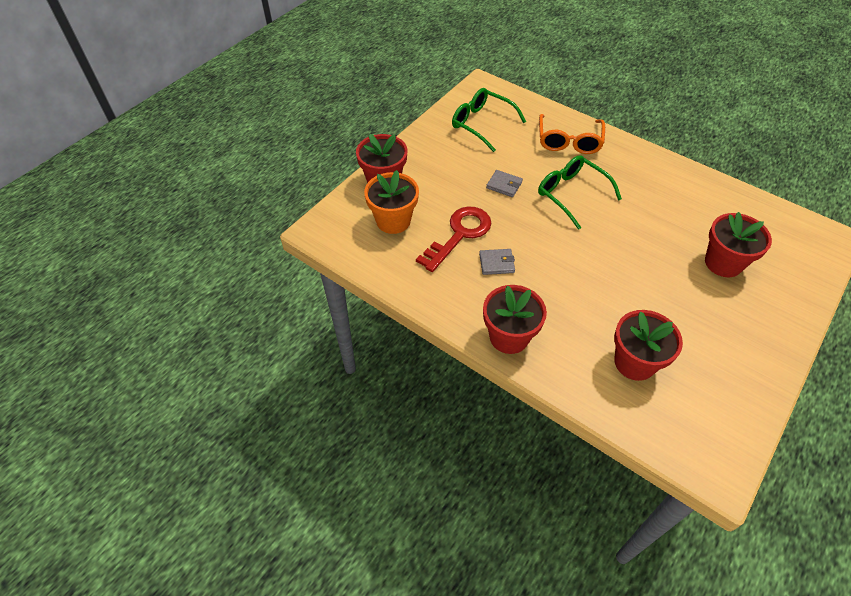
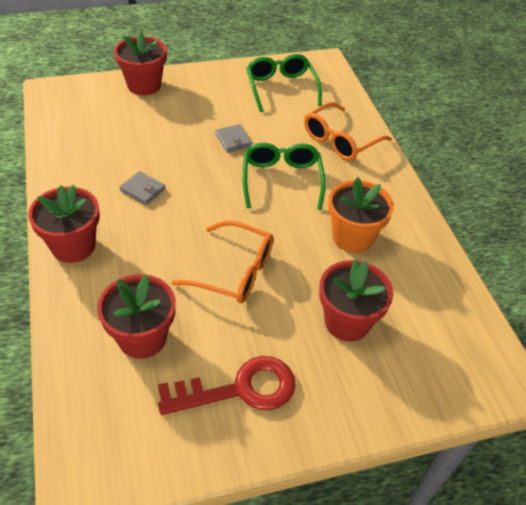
camera: 35 degrees right, 5 degrees down
orange flower pot [364,170,419,234] -> orange flower pot moved to [328,177,394,253]
red key [416,206,491,272] -> red key moved to [158,356,296,415]
none -> orange glasses [171,221,274,304]

